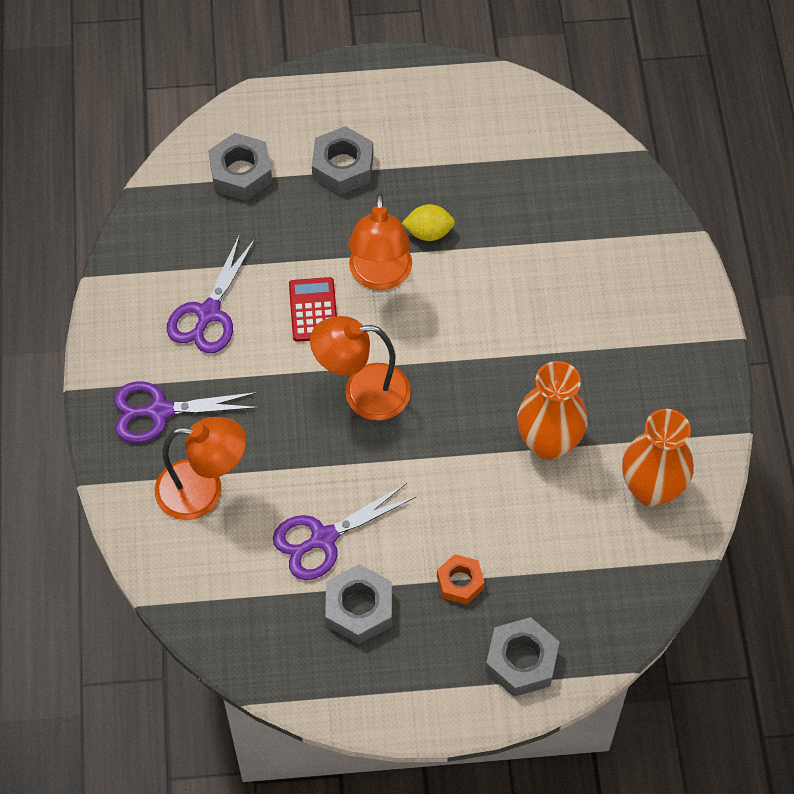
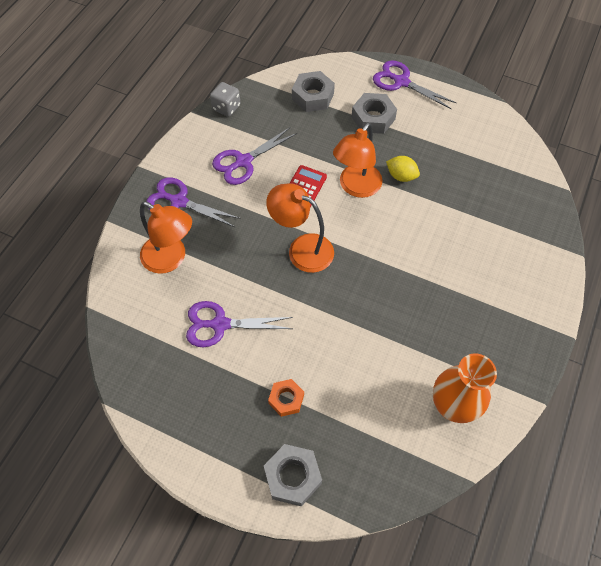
camera: 30 degrees right, 0 degrees up
grey nut [325,564,392,644] -> none
orange vase [517,361,588,460] -> none
none -> grey dice [210,82,240,117]
none -> purple scissors [373,60,456,109]

